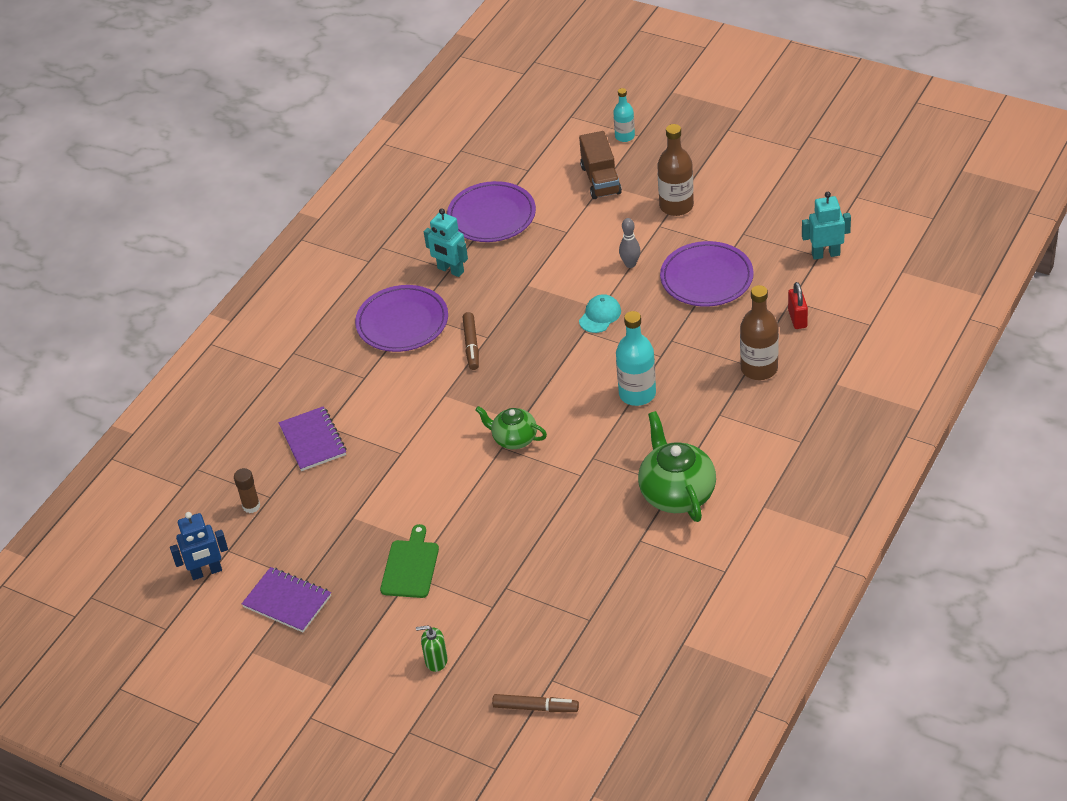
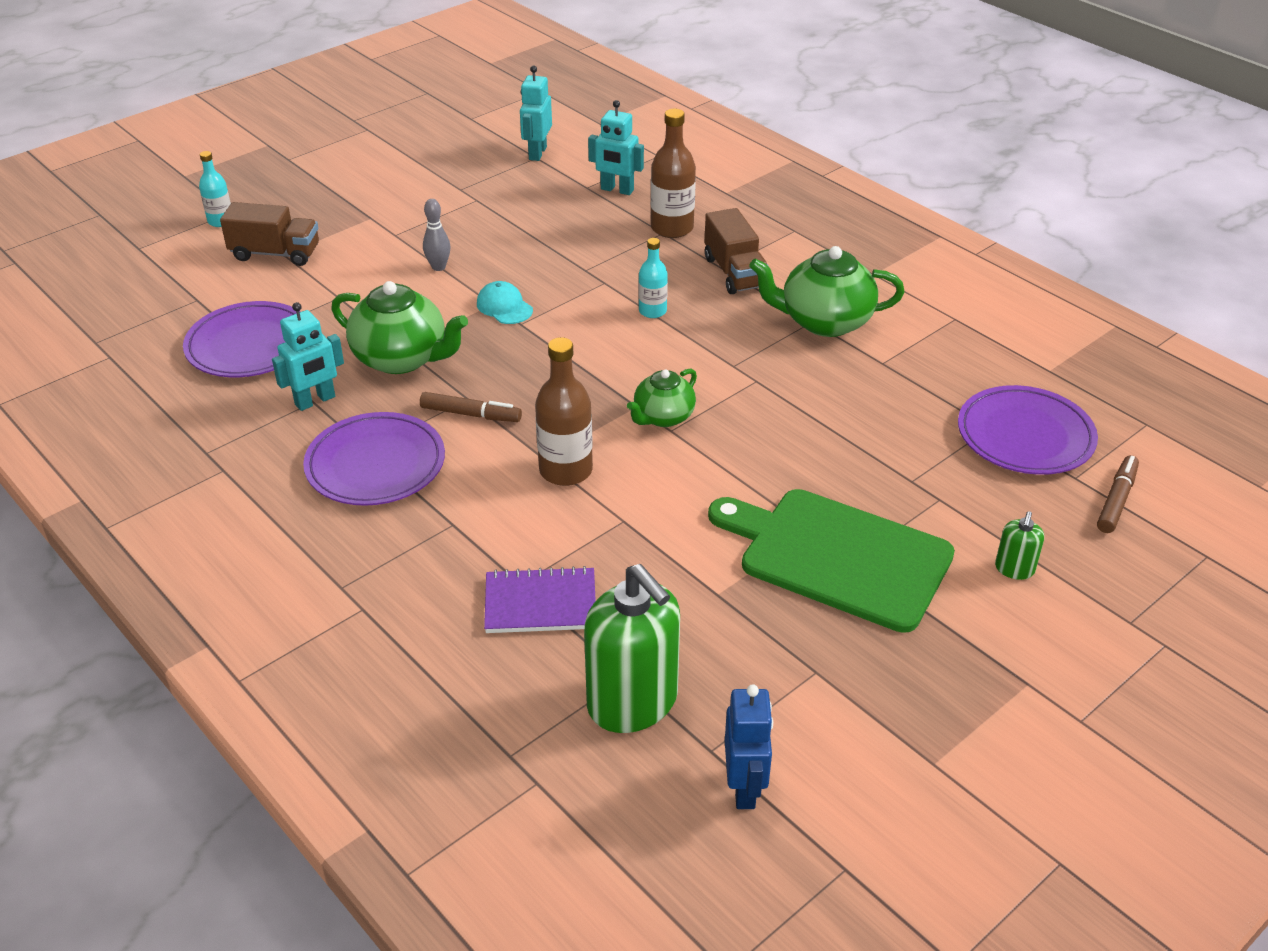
camera: 75 degrees left, 5 degrees down
brown glue stick [234,468,260,513] -> green soap dispenser [584,564,680,733]
purple notebook [242,567,331,632] -> none
green cutting board [380,524,439,598] -> green cutting board [708,489,955,633], size x1.89
turquoise bottle [616,311,656,406] -> turquoise bottle [639,238,668,318], size x0.60
brown bottle [657,124,694,216] -> brown bottle moved to [535,337,593,486]
purple plate [660,241,754,307] -> purple plate moved to [958,385,1098,475]
red padlock [788,282,808,329] -> turquoise robot [588,100,644,195]
none -> green teapot [331,281,468,374]
none -> brown truck [705,208,768,294]

